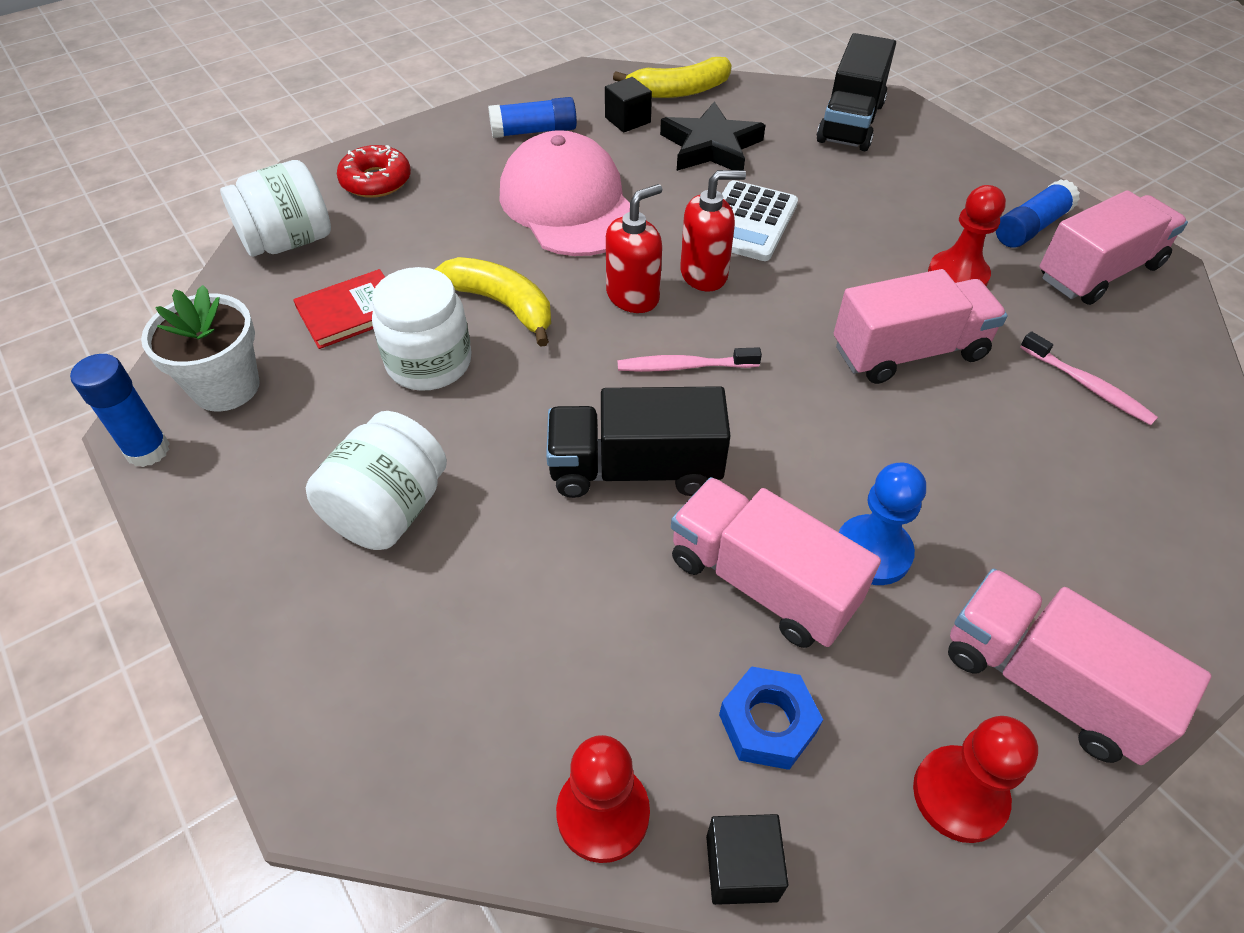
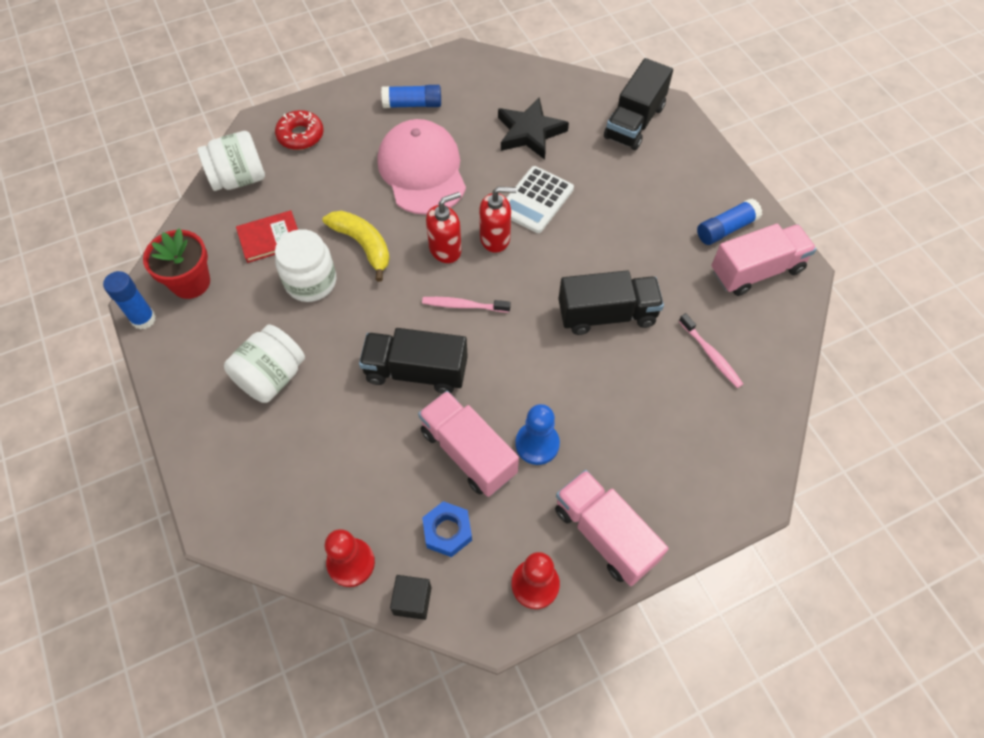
camera: 10 degrees right, 10 degrees up
white flower pot [141,285,260,412] -> red flower pot [143,228,210,299]
black cube [605,77,652,133] -> none
yellow banana [613,57,731,98] -> none
pink truck [834,269,1008,384] -> black truck [558,270,664,335]
red pawn [928,185,1006,287] -> none

